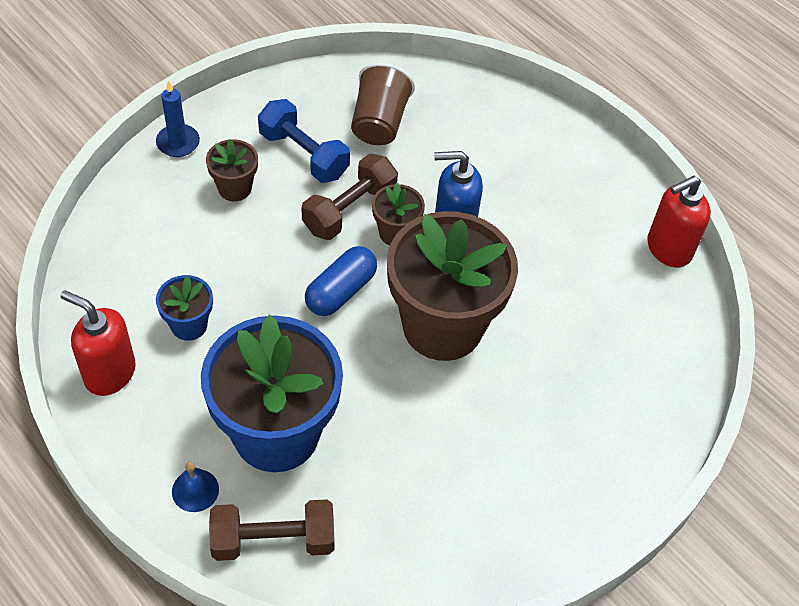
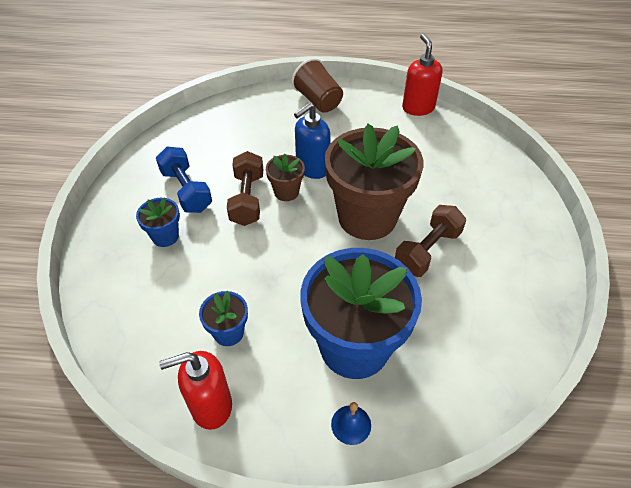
camera: 40 degrees left, 5 degrees down
blue candle [156,80,200,157] -> none
brown flower pot [206,139,258,201] -> blue flower pot [136,197,180,247]
brown dumbbell [209,499,334,561] -> brown dumbbell moved to [395,205,466,277]
blue dumbbell [258,99,350,183] -> blue dumbbell turned 60 degrees clockwise [156,147,212,213]
blue capsule [305,246,377,316] -> none
brown cup [351,63,415,145] -> brown cup moved to [292,58,343,113]
red soap dispenser [647,176,711,268] -> red soap dispenser turned 150 degrees clockwise [402,34,442,116]

